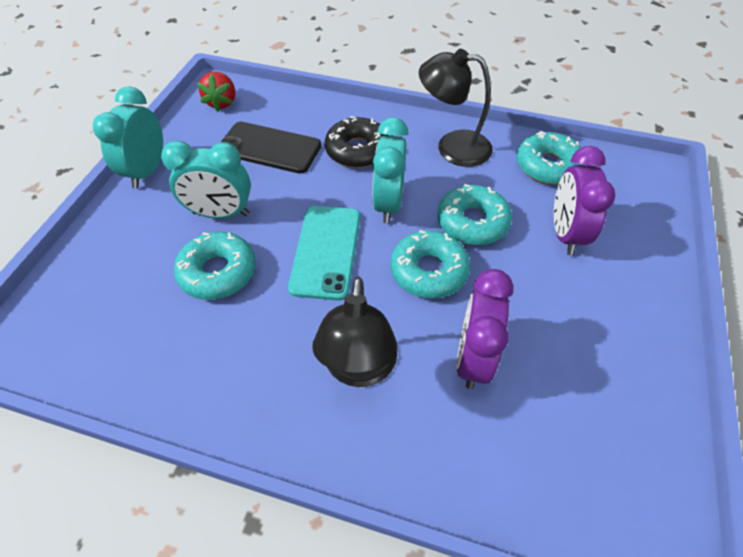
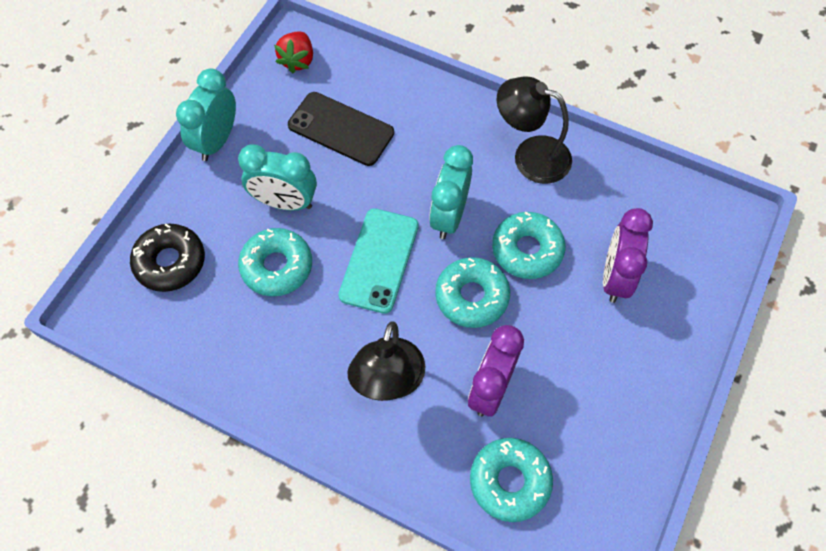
camera: 10 degrees right, 10 degrees up
black donut [325,116,389,168] -> black donut moved to [130,224,205,292]
turquoise donut [517,131,582,185] -> turquoise donut moved to [470,438,553,522]

